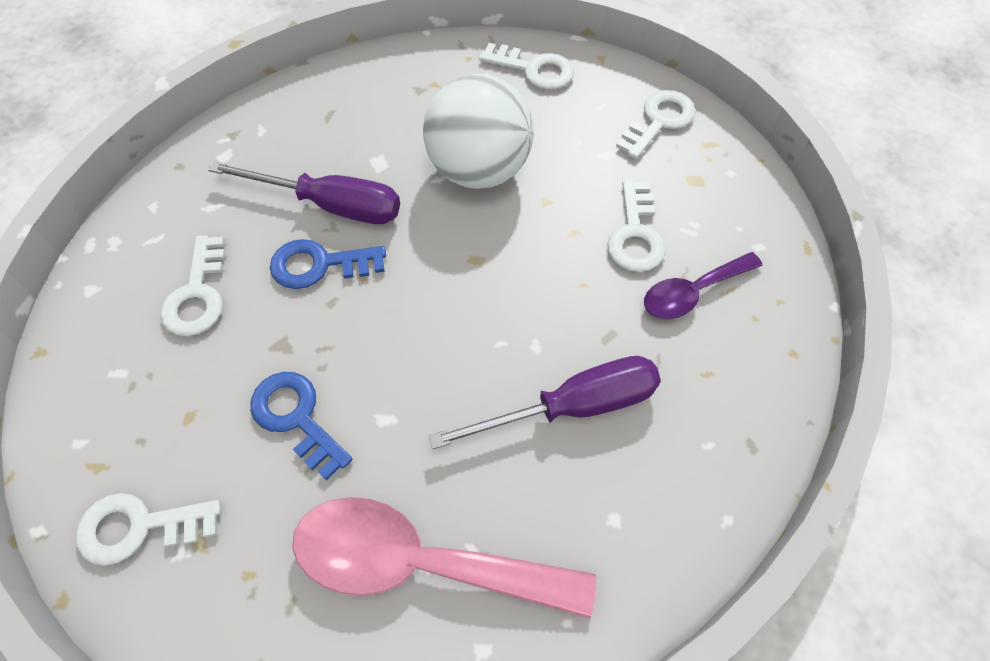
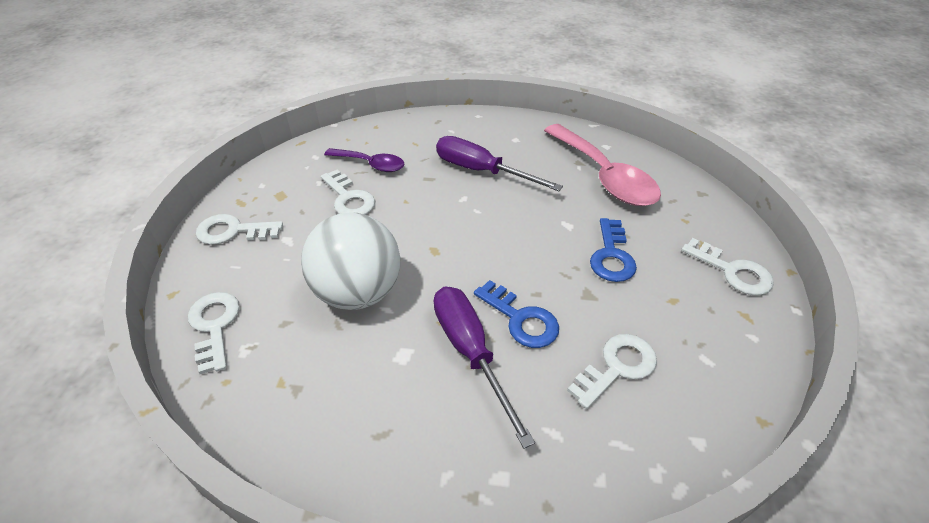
camera: 130 degrees left, 15 degrees down
white key [607,180,666,272] -> white key turned 90 degrees clockwise [321,169,375,215]

